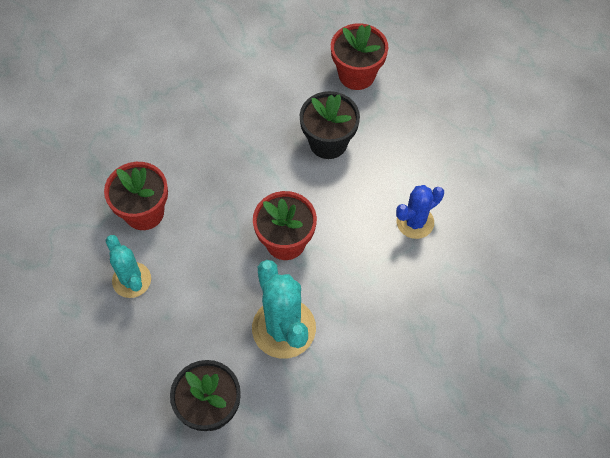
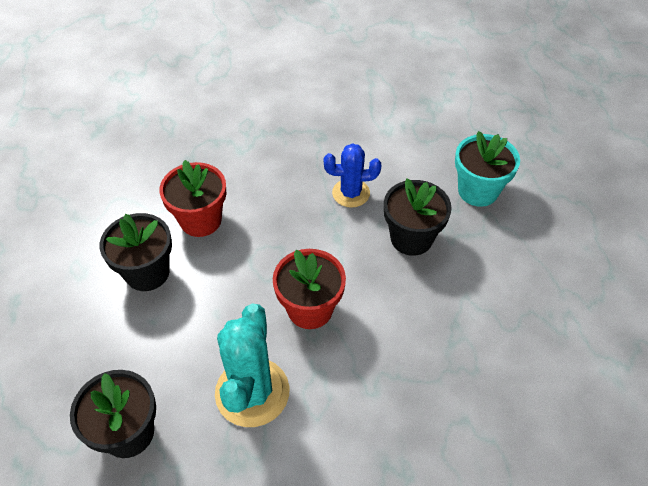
camera: 30 degrees right, 10 degrees down
turquoise cactus [106,235,151,298] -> black flower pot [100,213,172,291]
red flower pot [331,23,388,90] -> turquoise flower pot [455,131,520,207]
blue cactus [396,185,444,239] -> blue cactus moved to [324,143,381,208]

